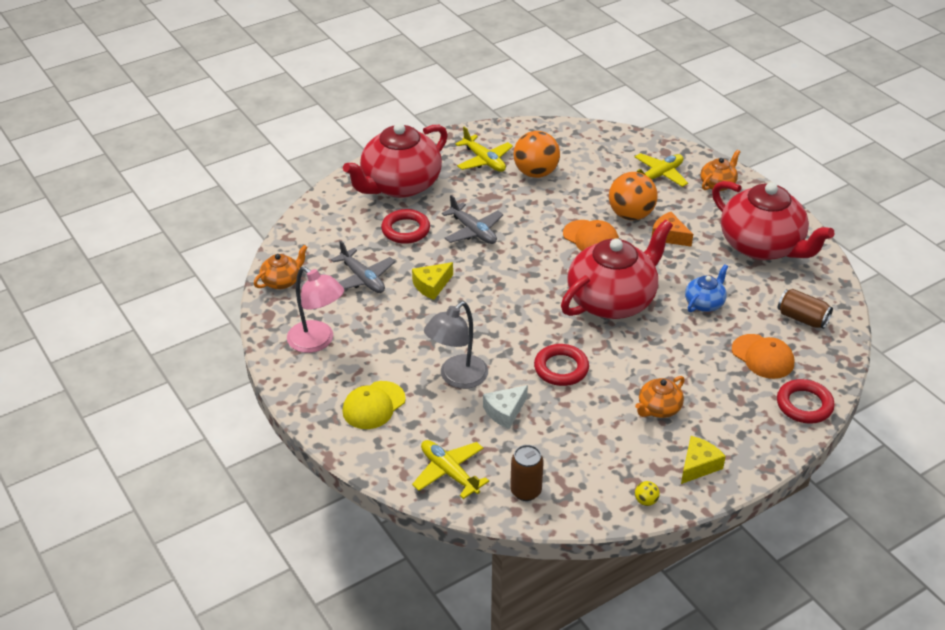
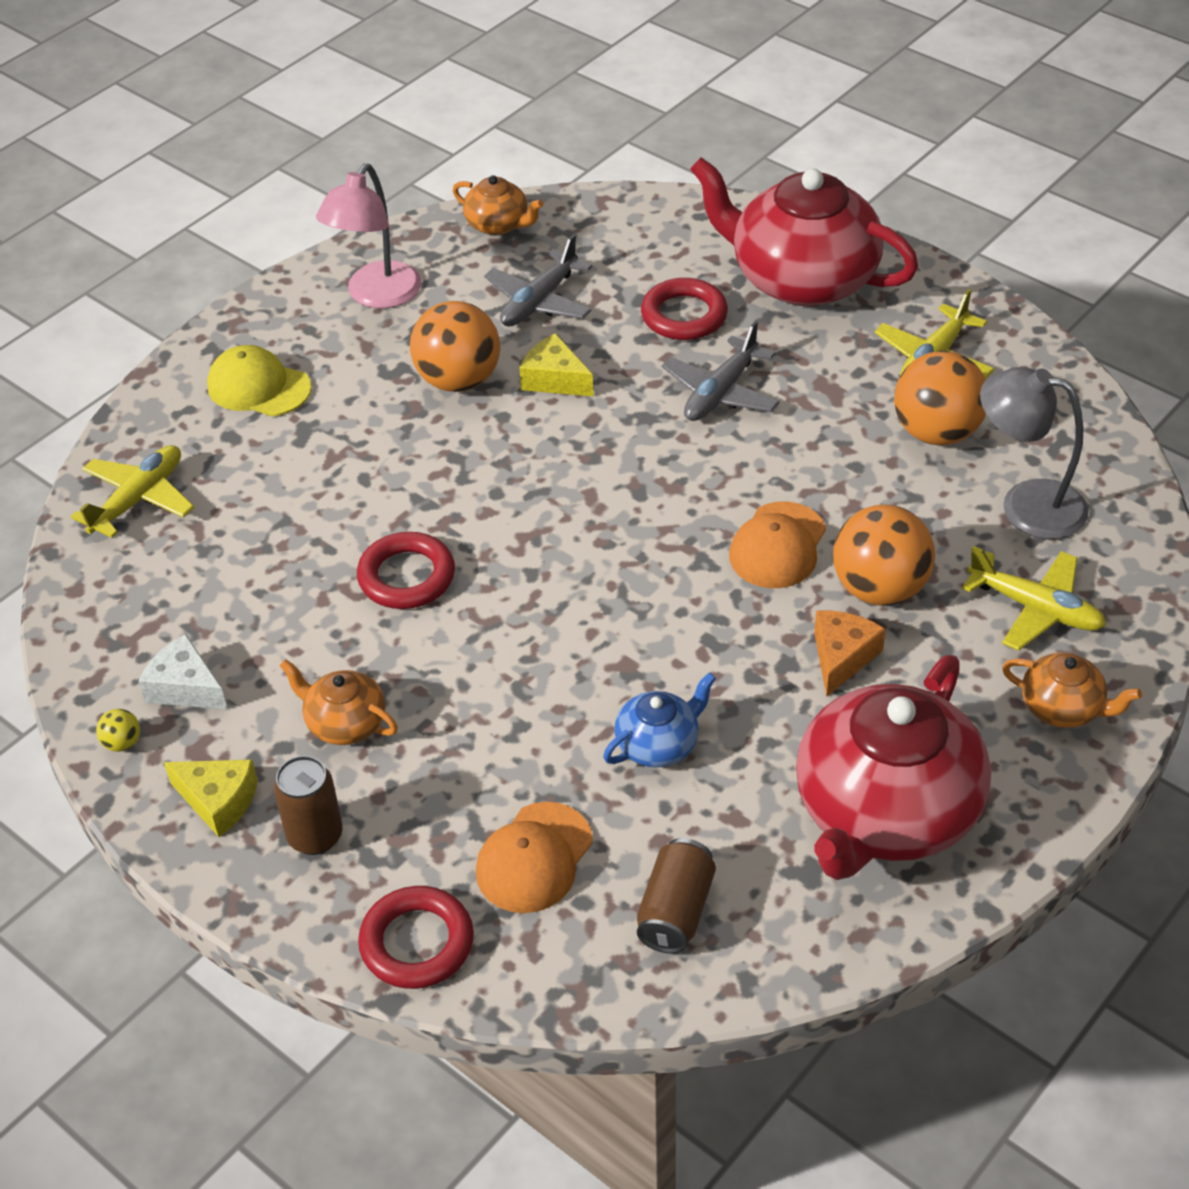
camera: 75 degrees right, 5 degrees up
grey lamp [424,301,488,389] -> grey lamp moved to [980,367,1089,539]
white cheese [483,385,528,429] -> white cheese moved to [139,634,227,709]
brown can [510,445,544,501] -> brown can moved to [274,756,343,855]
red teapot [561,220,673,319] -> none
blue teapot [685,264,728,312] -> blue teapot turned 60 degrees counterclockwise [603,673,716,768]
none -> orange ball [410,301,500,392]

